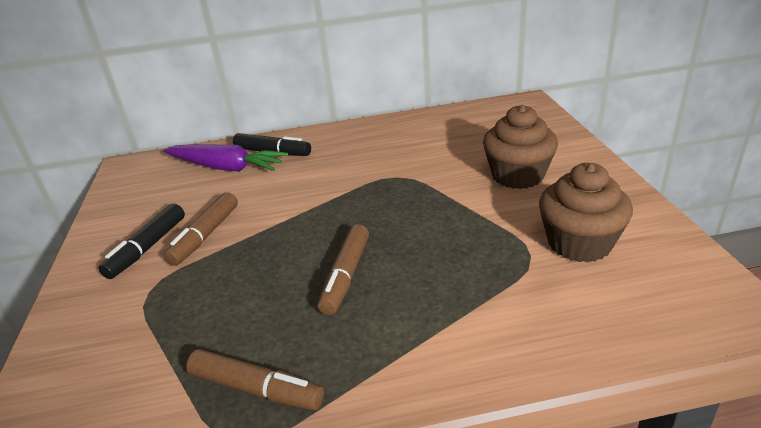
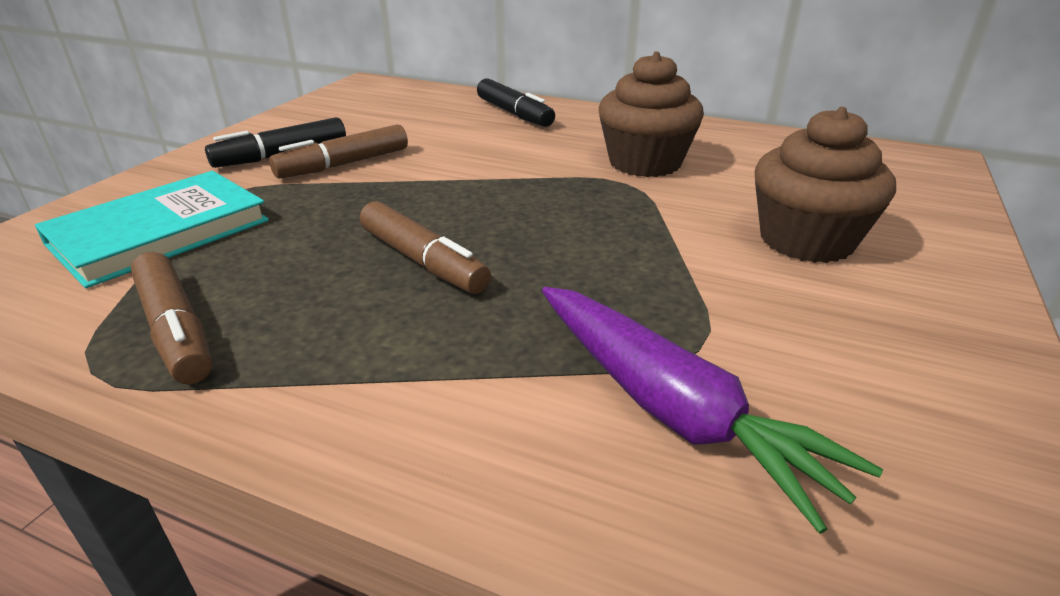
camera: 30 degrees right, 0 degrees up
purple carrot [163,144,288,172] -> purple carrot moved to [542,287,883,534]
brown marker [317,224,369,315] -> brown marker turned 90 degrees counterclockwise [360,201,491,294]
brown cupcake [539,163,633,263] -> brown cupcake moved to [599,51,704,177]
none -> turquoise book [35,171,269,288]

